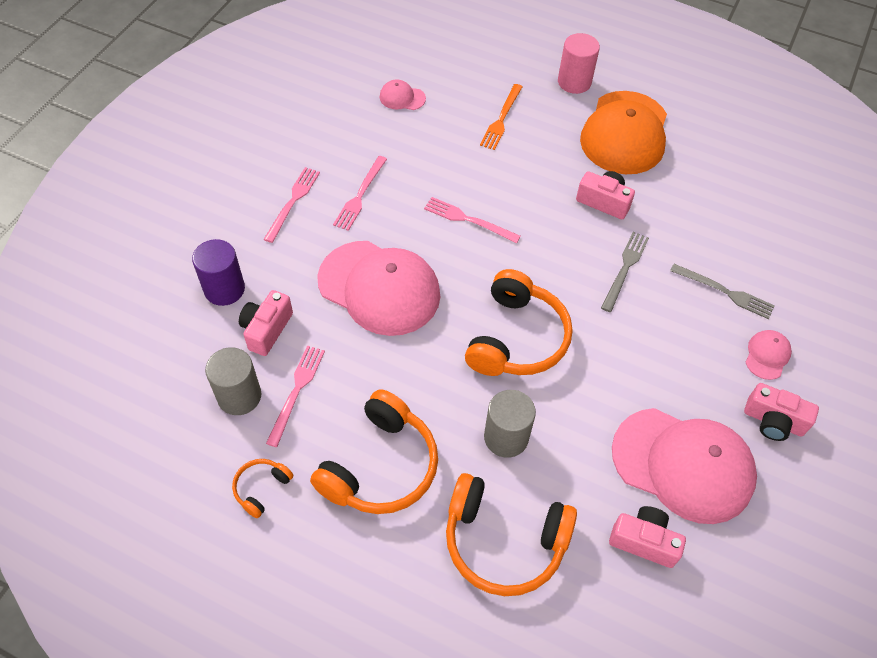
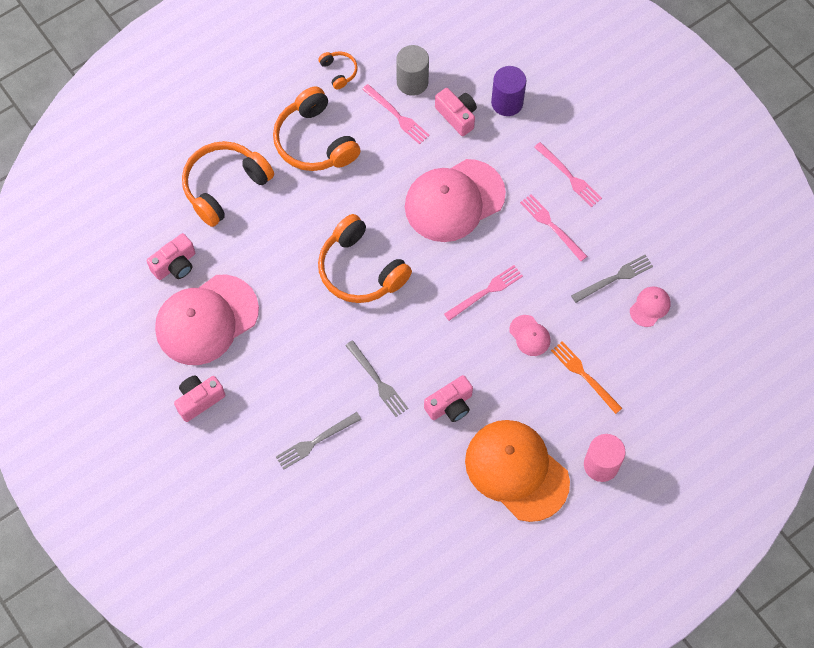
camera: 120 degrees right, 10 degrees up
grey cylinder [484,390,536,458] -> none
pink cap [745,330,792,380] -> pink cap moved to [509,315,550,356]
none -> grey fork [571,255,653,303]

